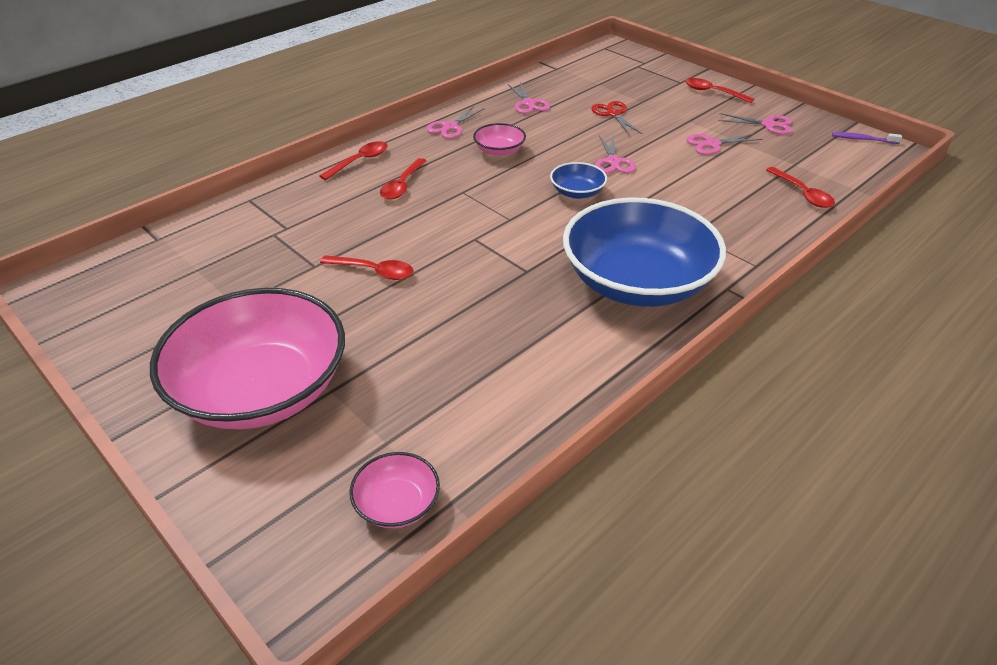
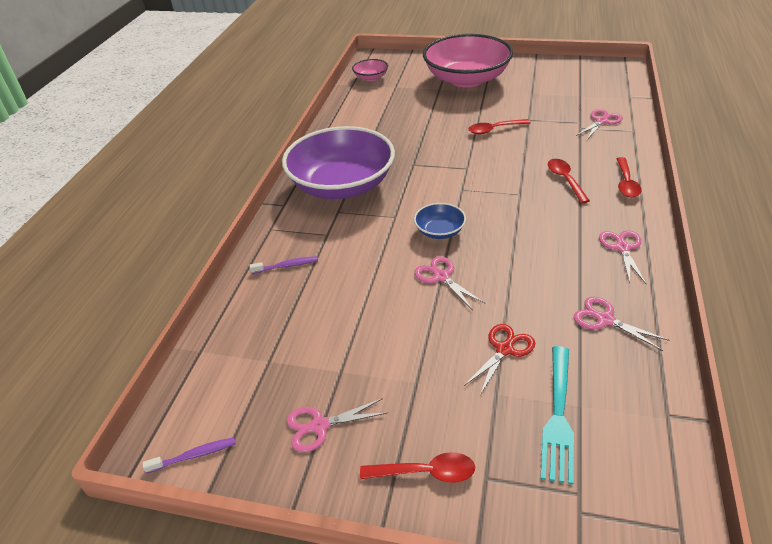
camera: 150 degrees right, 0 degrees up
pink bowl [473,123,526,156] -> none
blue bowl [563,198,726,307] -> purple bowl [282,126,395,199]
red scissors [591,101,642,136] -> red scissors turned 90 degrees counterclockwise [464,324,535,395]
pink scissors [687,133,763,155] -> pink scissors moved to [576,109,623,140]
red spoon [766,167,835,208] -> none
none -> purple toothbrush [250,256,318,274]
none -> turquoise fork [540,346,574,484]

